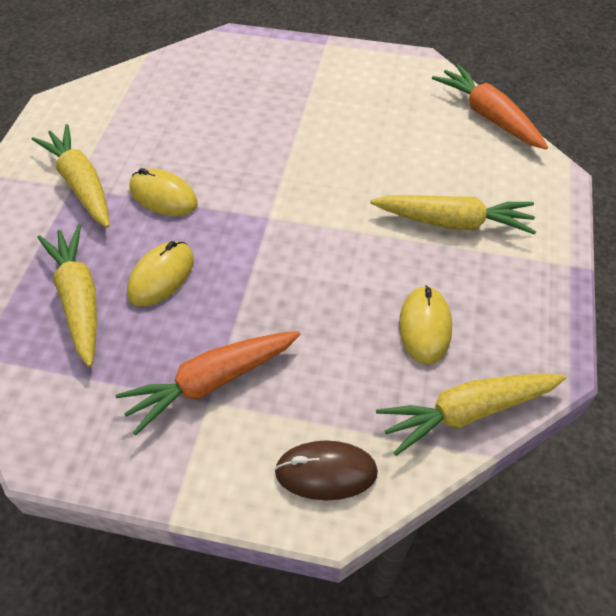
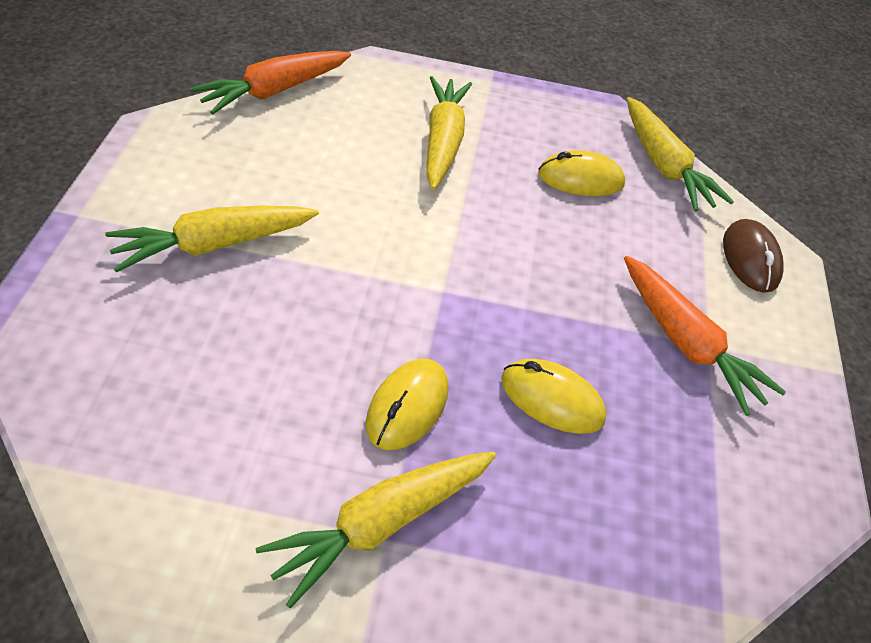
camera: 100 degrees left, 5 degrees down
yellow carrot [38,224,97,367] -> yellow carrot moved to [105,206,319,272]

